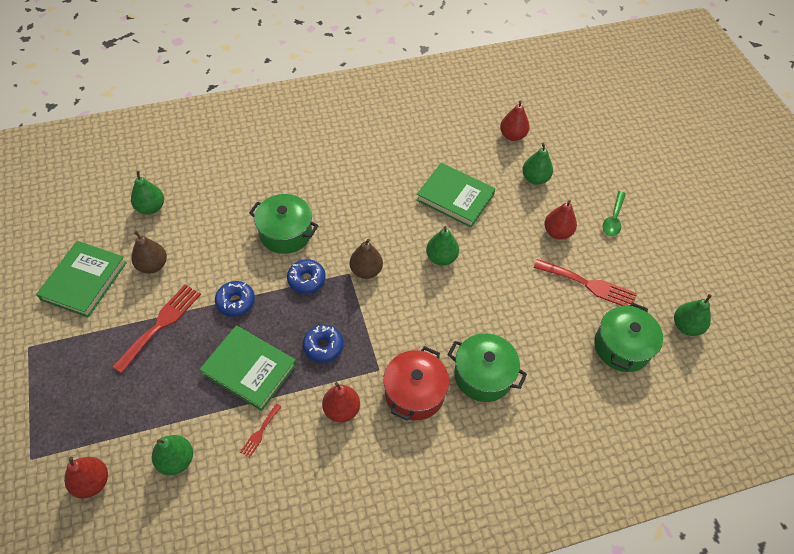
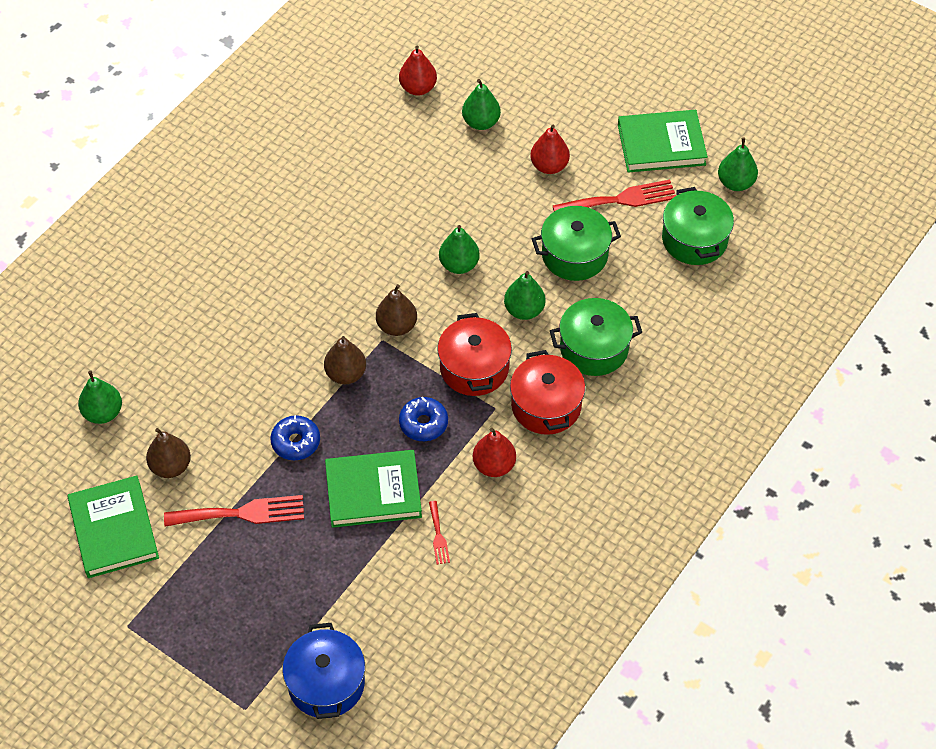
camera: 35 degrees left, 0 degrees up
red pear [64,457,108,498] -> blue pot [282,623,365,719]
red fork [112,284,201,373] -> red fork turned 90 degrees clockwise [164,495,304,527]
green pear [152,435,193,475] -> green pear moved to [504,271,546,320]
green pot [249,194,318,254] -> green pot moved to [532,206,621,281]
blue donut [287,259,326,294] -> brown pear [324,336,366,384]
green book [416,163,495,227] -> green book moved to [618,110,708,173]
green spoon [602,191,626,236] -> none
none -> red pot [437,313,512,396]

